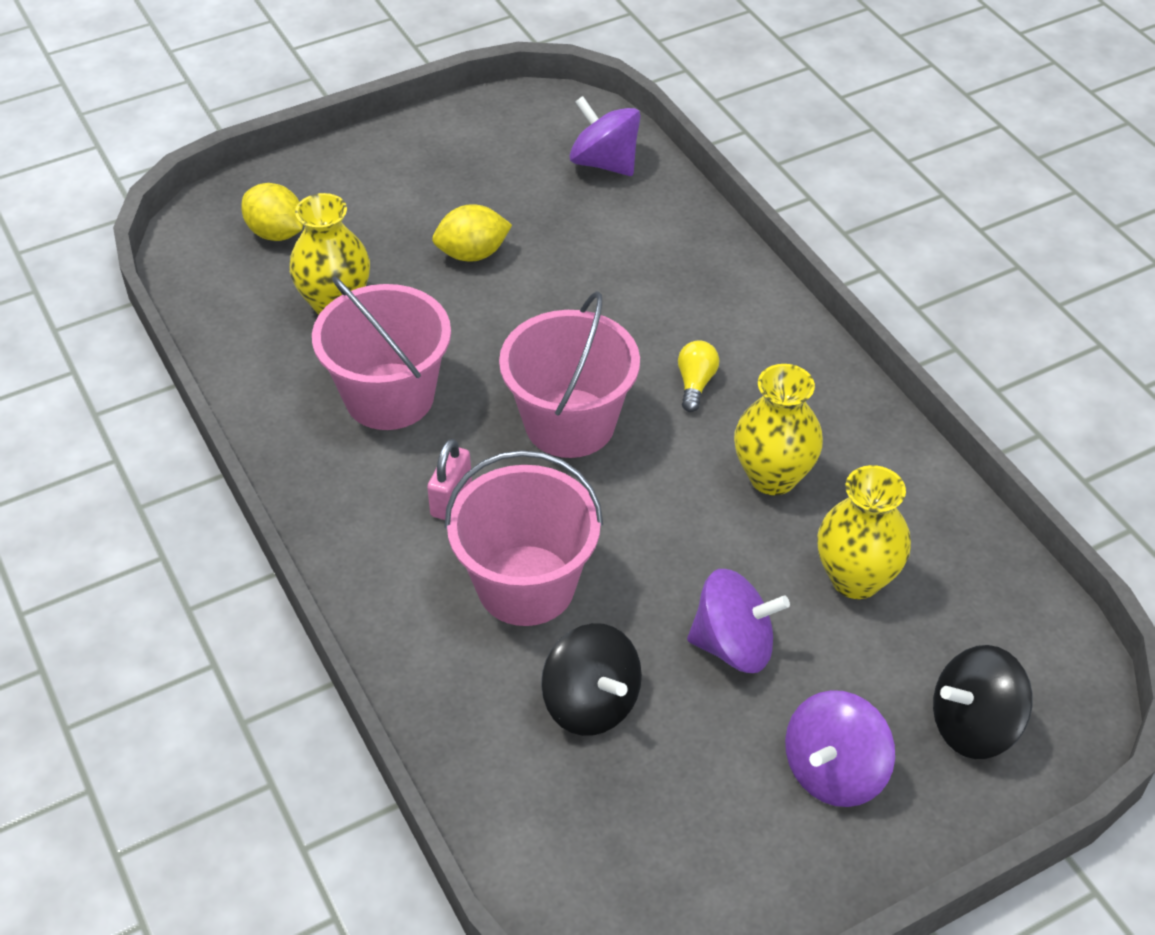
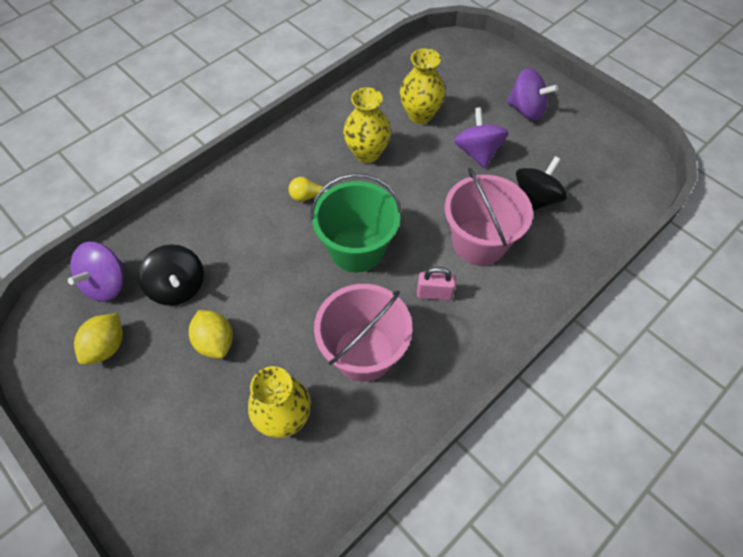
camera: 105 degrees left, 10 degrees up
yellow lemon [241,183,303,241] -> yellow lemon moved to [74,313,123,365]
pink bucket [499,291,640,458] -> green bucket [310,173,401,272]
black spinning top [933,645,1033,759] -> black spinning top moved to [138,245,204,305]

